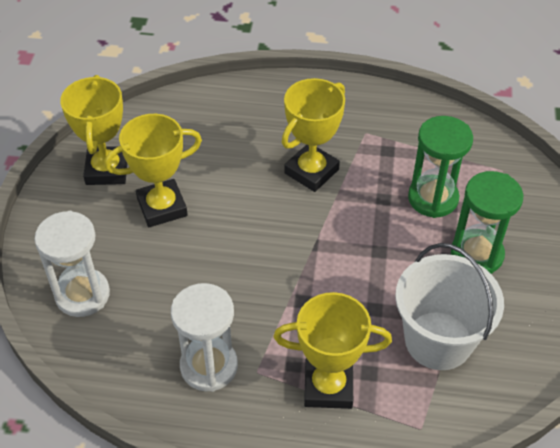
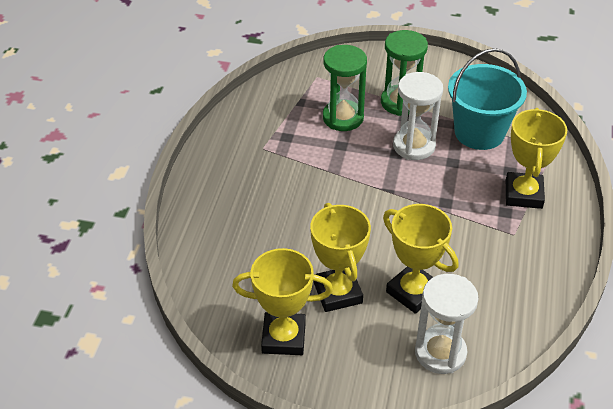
camera: 85 degrees left, 5 degrees down
white hourglass [171,283,238,392] -> white hourglass moved to [393,72,443,160]
yellow trophy [282,78,345,192] -> yellow trophy moved to [383,204,459,314]
white bucket [395,243,504,370] -> turquoise bucket [448,48,527,150]

